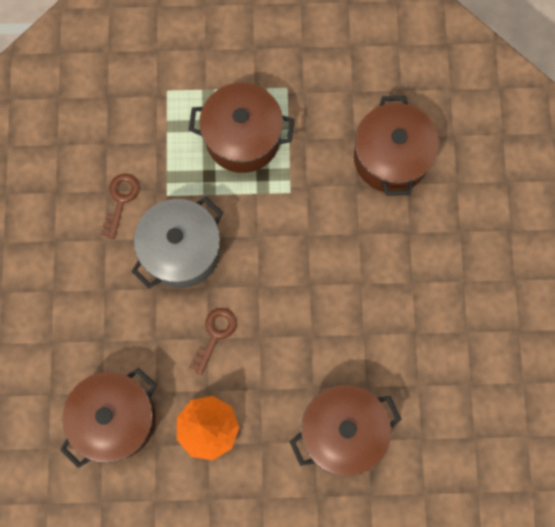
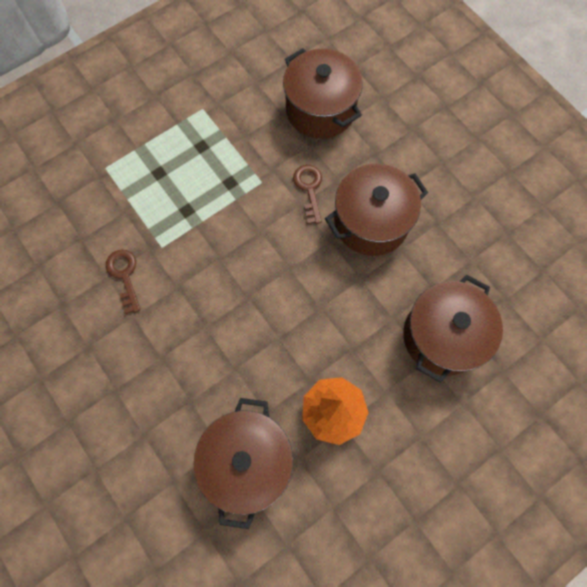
camera: 35 degrees left, 5 degrees down
grey pot [131,197,224,288] -> none
brown pot [189,83,294,173] -> brown pot moved to [325,164,428,256]
brown key [189,308,237,375] -> brown key moved to [293,165,322,224]

